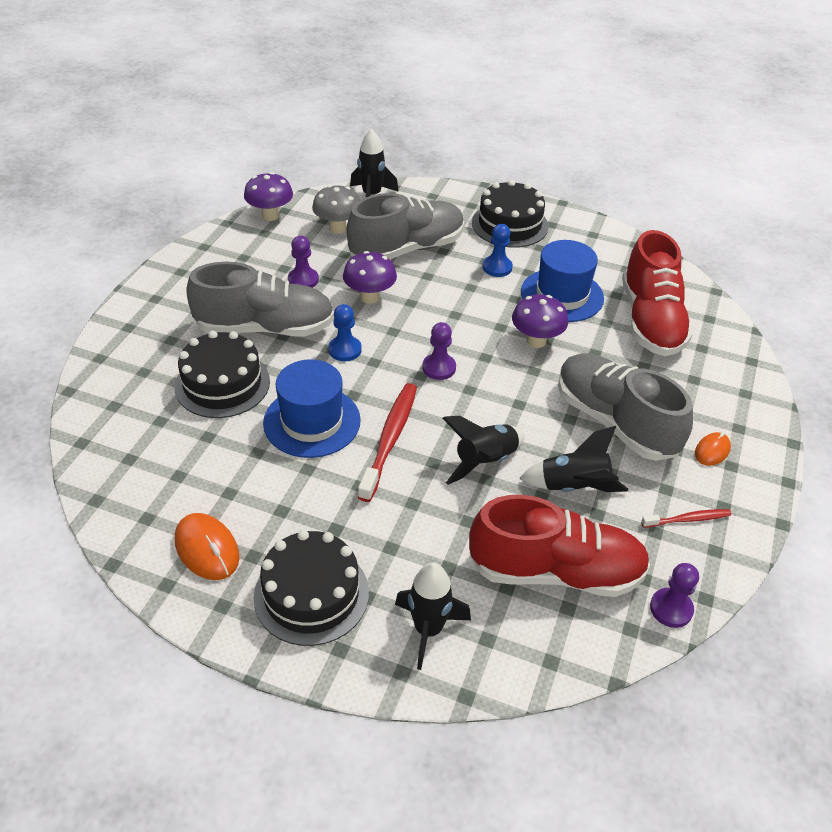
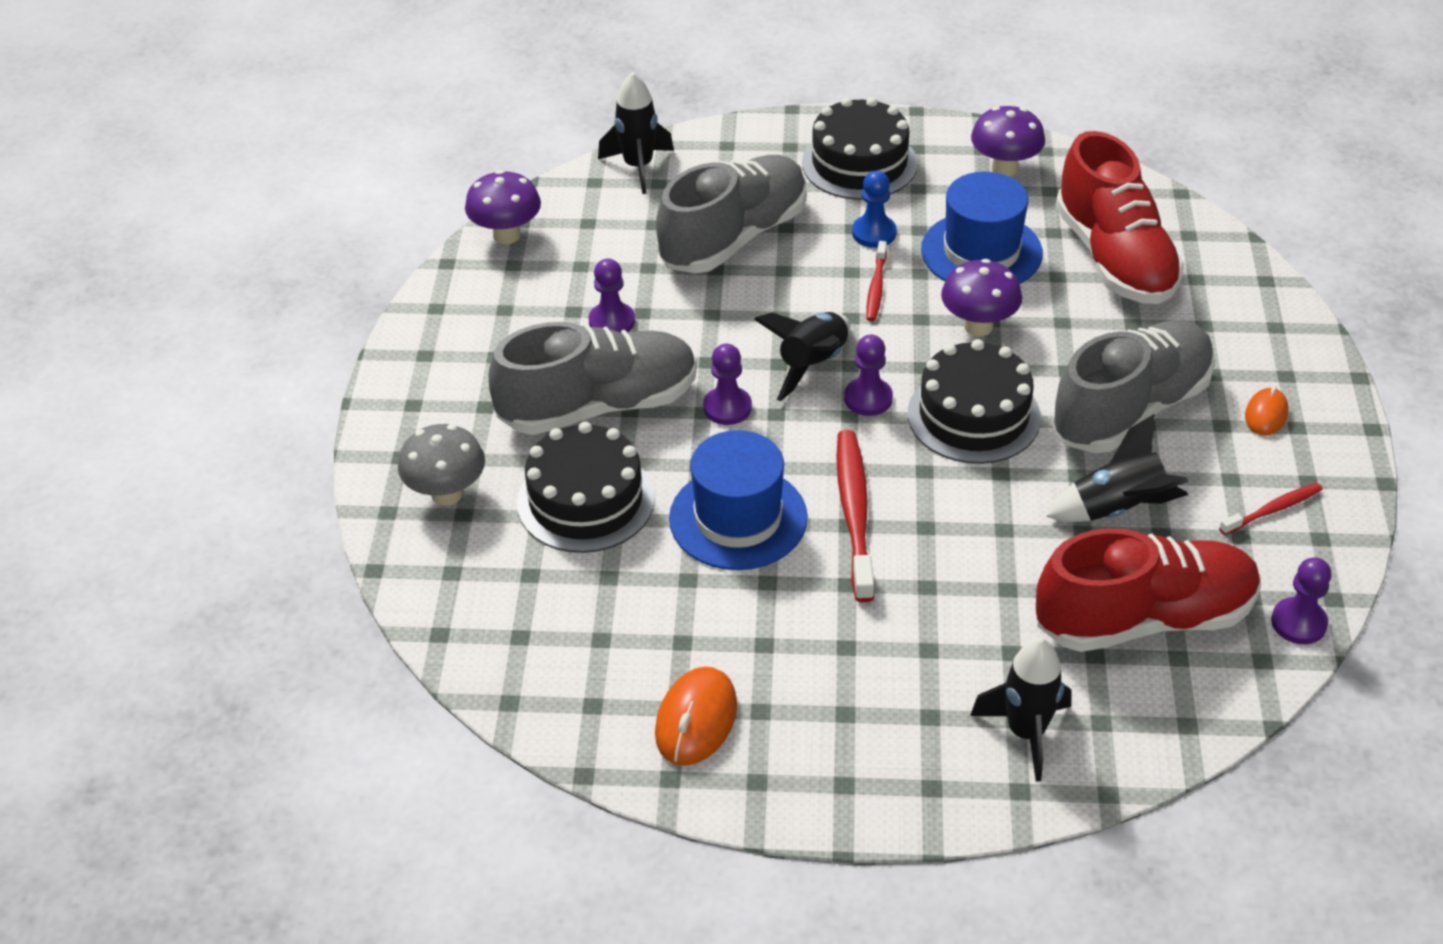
camera: 15 degrees left, 0 degrees up
orange mouse [175,513,240,580] -> orange mouse turned 75 degrees clockwise [655,667,737,766]
black cake [254,530,369,646] -> black cake moved to [908,339,1041,464]
grey mushroom [312,185,360,234] -> grey mushroom moved to [398,424,485,506]
blue pawn [328,304,362,361] -> purple pawn [703,344,752,425]
purple mushroom [343,251,397,304] -> purple mushroom moved to [971,106,1045,177]
black rocket [442,416,524,485] -> black rocket moved to [754,312,850,401]
grey shoe [558,353,693,461] -> grey shoe turned 105 degrees clockwise [1051,320,1215,453]
none -> red toothbrush [866,241,887,321]

